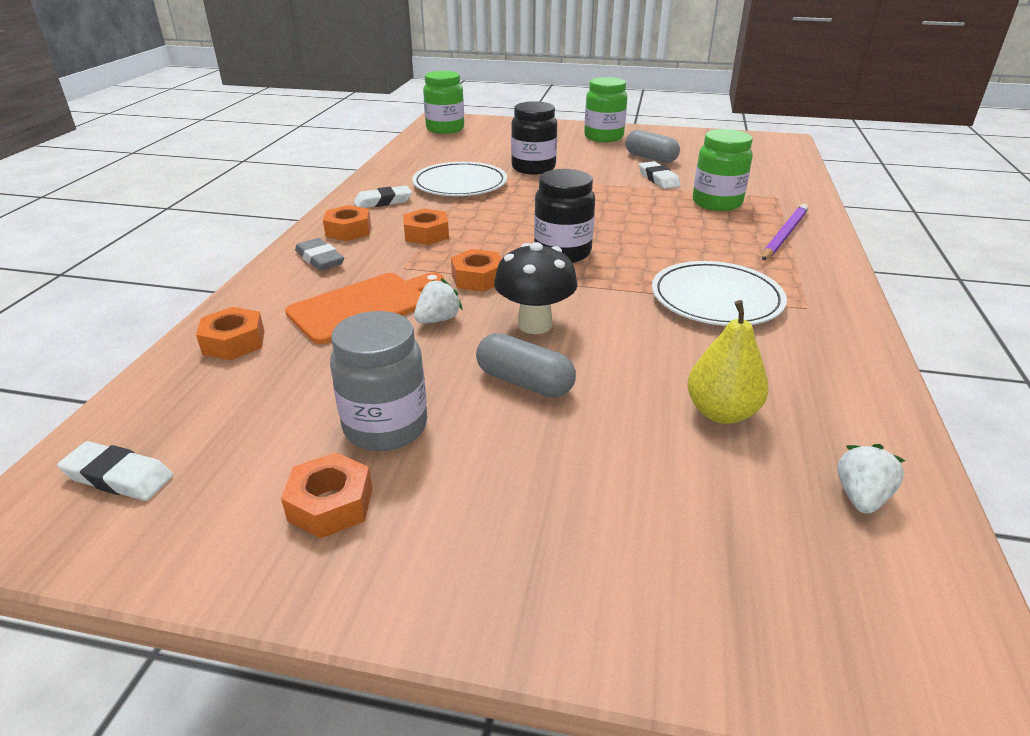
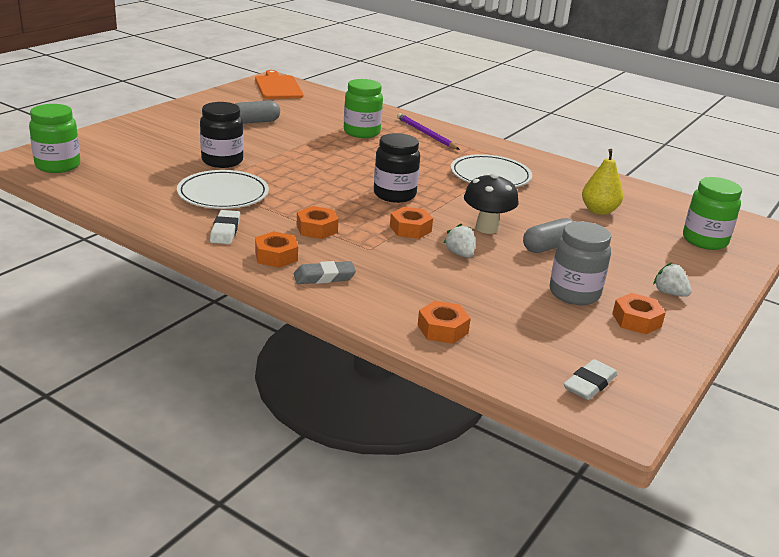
camera: 70 degrees left, 5 degrees down
orange cutting board [285,272,444,344] -> orange cutting board moved to [255,70,303,99]
green jar [584,77,627,142] -> green jar moved to [683,177,742,250]
white eraser [639,161,681,189] -> none
white strawberry [837,444,905,514] -> white strawberry moved to [653,262,692,297]

